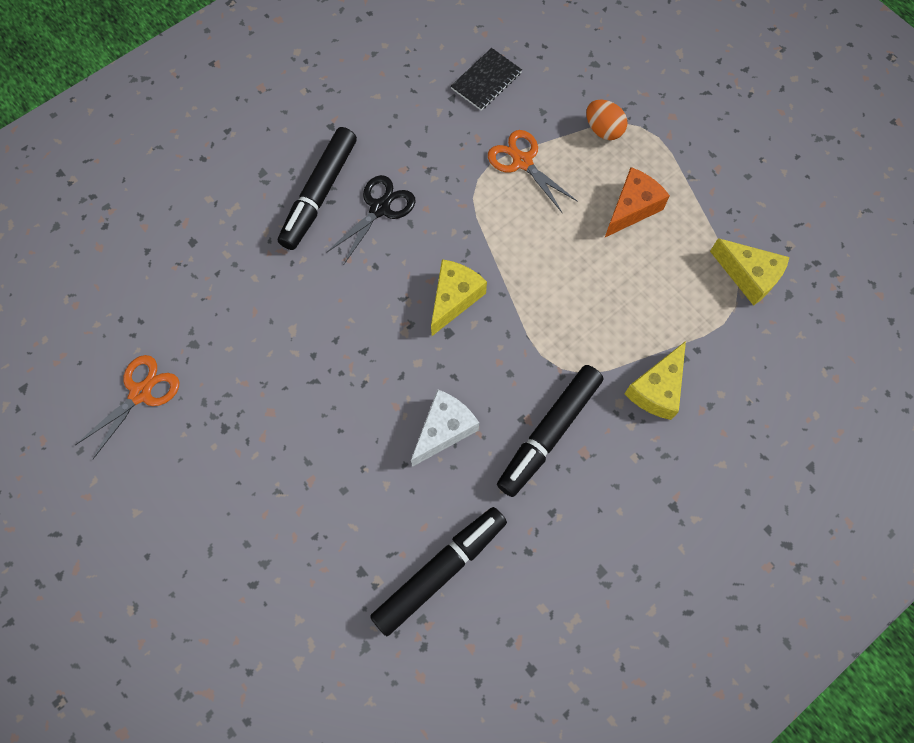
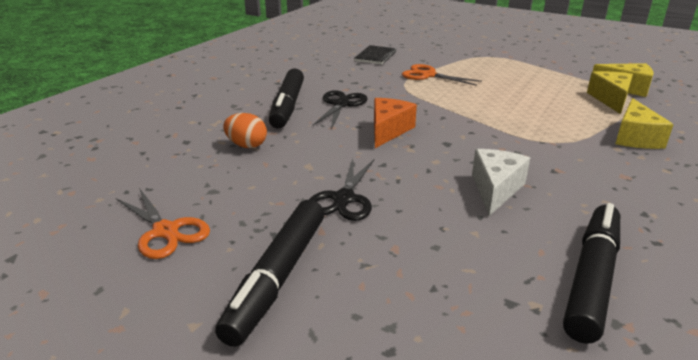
camera: 20 degrees left, 40 degrees down
orange scissors [75,355,179,460] -> orange scissors turned 120 degrees clockwise [116,188,210,259]
yellow cheese [431,259,487,336] -> yellow cheese moved to [587,71,633,114]
black marker [497,365,603,497] -> black marker moved to [215,200,324,347]
orange egg [586,99,627,140] -> orange egg moved to [223,113,267,148]
orange cheese [605,167,670,237] -> orange cheese moved to [374,98,417,148]
none -> black scissors [309,159,374,221]

